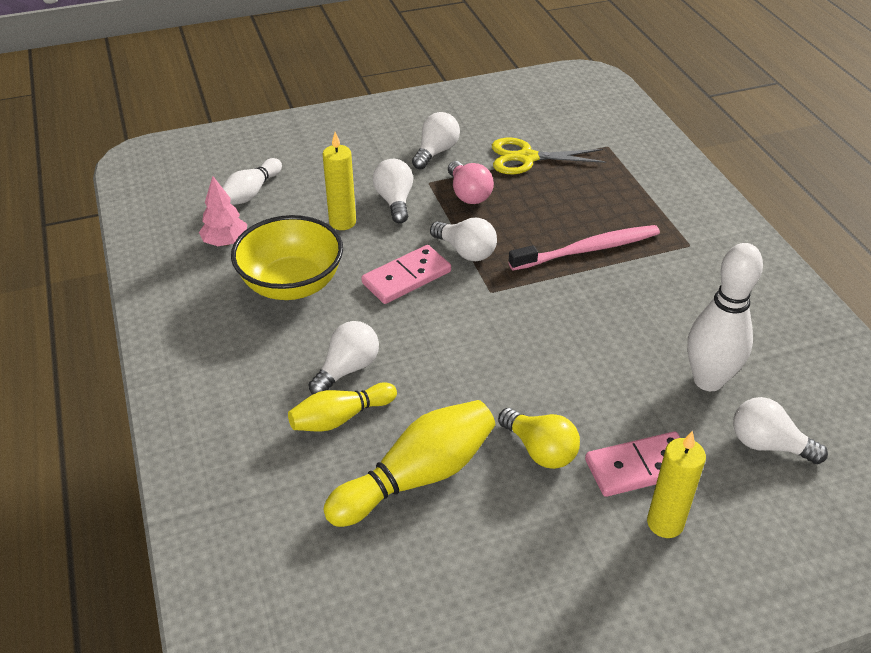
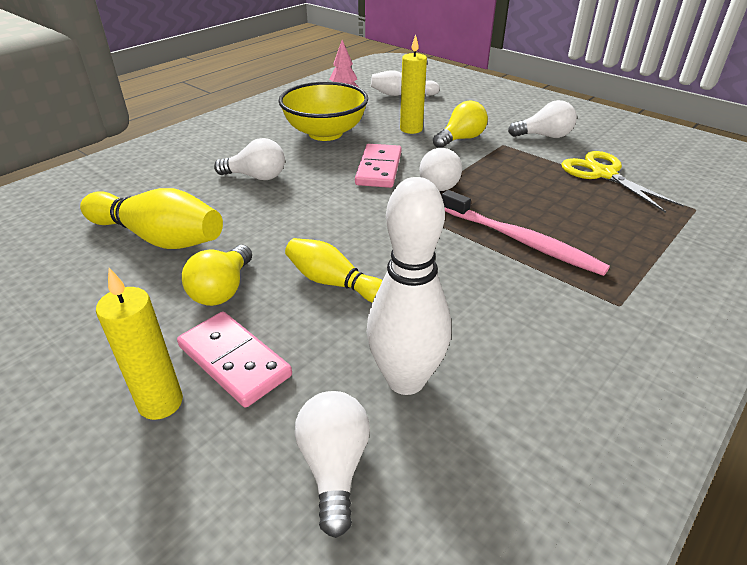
camera: 60 degrees right, 5 degrees down
yellow bowling pin [288,382,397,432] -> yellow bowling pin moved to [285,238,383,303]
pink domino [361,245,451,304] -> pink domino turned 75 degrees clockwise [355,144,401,188]
white light bulb [373,159,413,223] -> yellow light bulb [433,101,488,148]
pink light bulb [448,161,494,204] -> none

